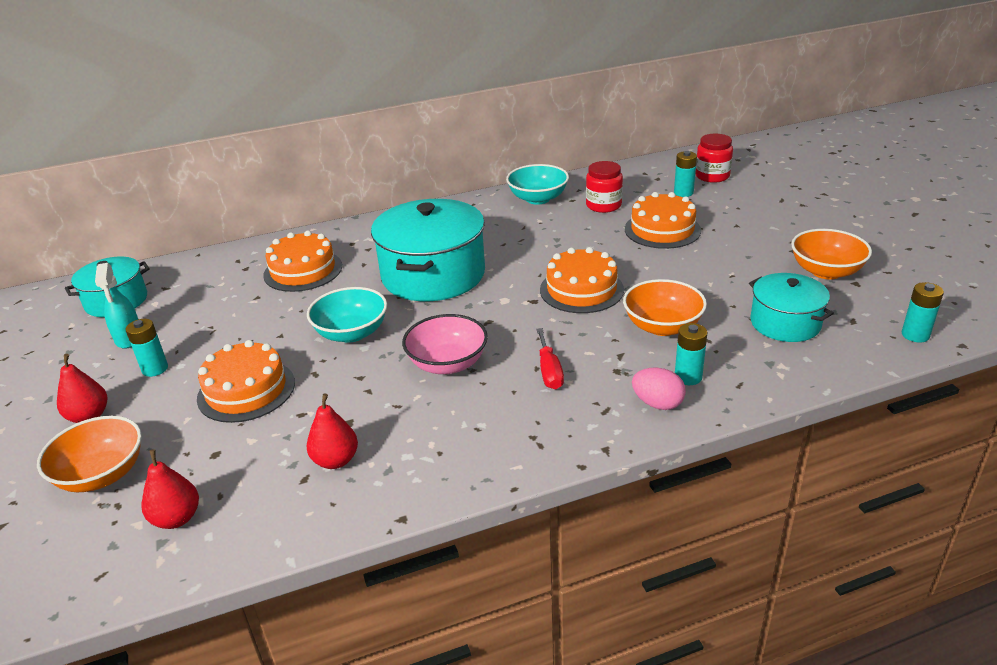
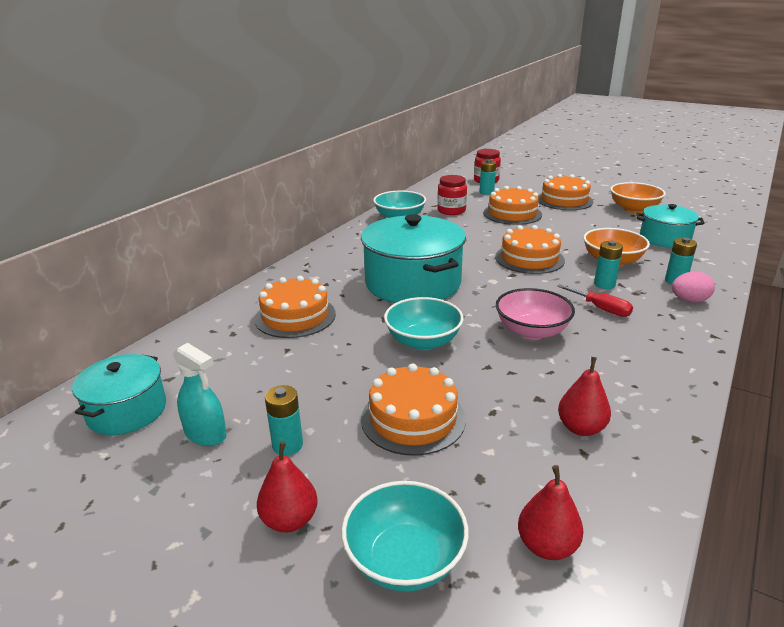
camera: 40 degrees left, 5 degrees down
orange bowl [37,416,142,492] -> turquoise bowl [341,481,469,592]
turquoise battery [902,282,944,342] -> turquoise battery moved to [594,241,623,289]
none -> orange cake [538,174,593,210]

